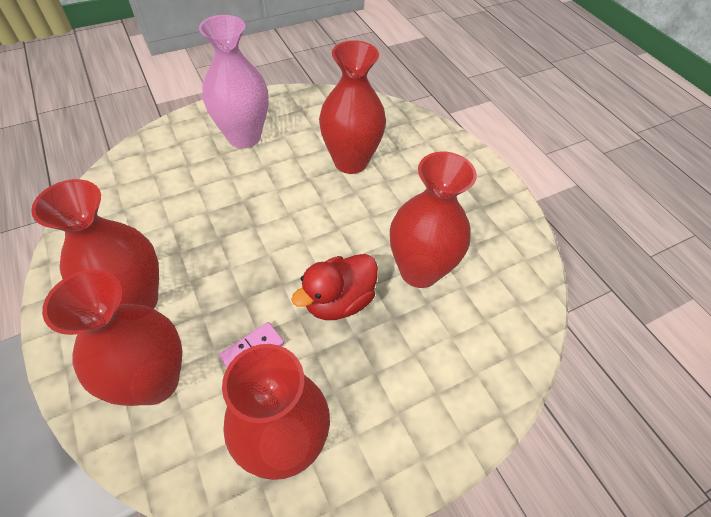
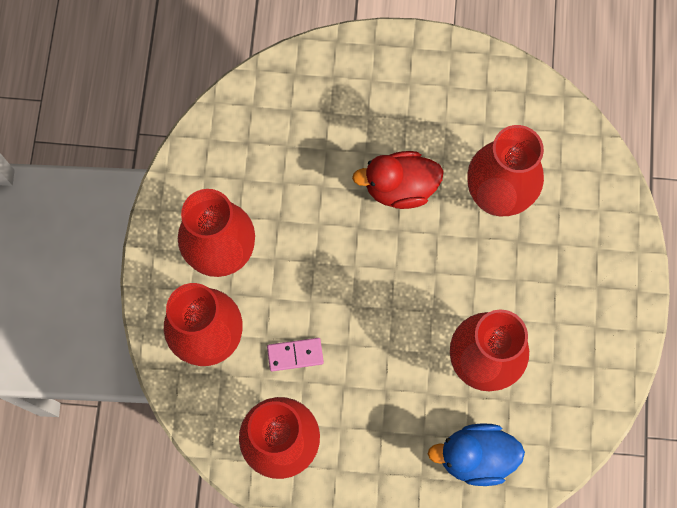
camera: 35 degrees right, 20 degrees up
pink vase [199,15,268,148] -> none
red duck [291,254,378,320] -> red duck moved to [352,151,444,209]
none -> blue duck [428,423,525,486]

